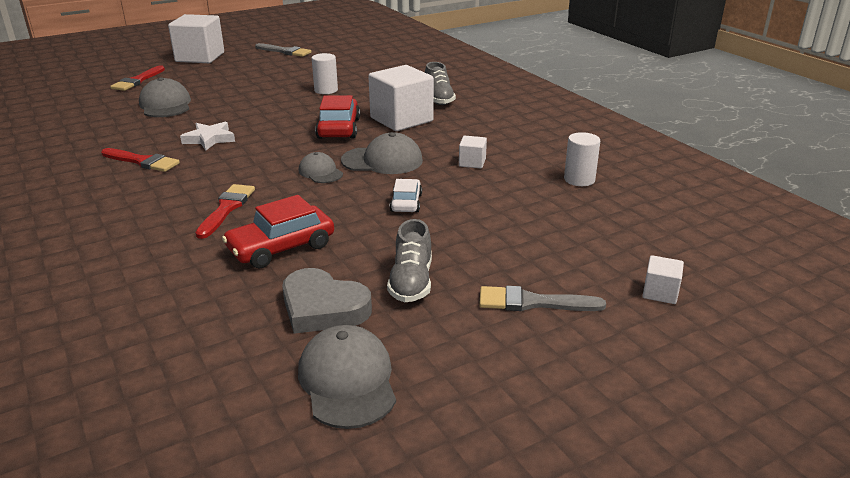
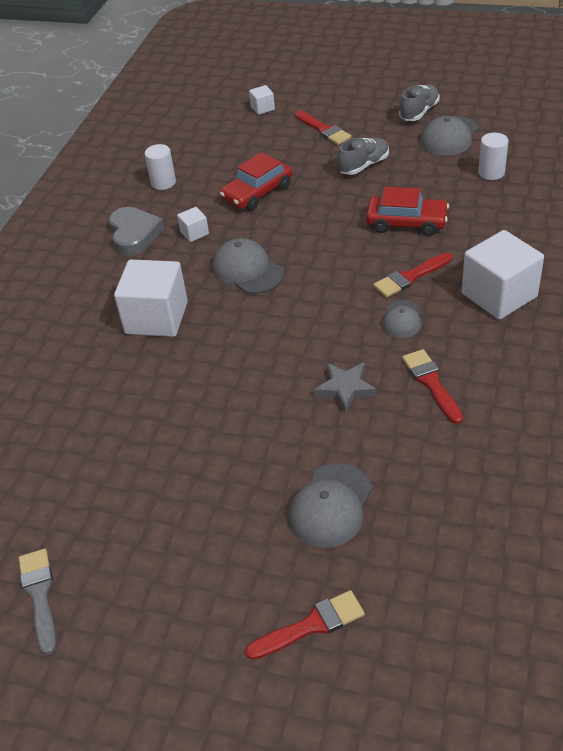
camera: 130 degrees left, 15 degrees up
white cube [168,14,224,63] -> white cube moved to [461,230,544,320]
white star [180,121,235,151] -> grey star [314,362,377,413]
grey heart [282,268,372,334] -> grey heart moved to [109,207,164,256]
grey cap [299,152,343,183] -> grey cap moved to [382,300,421,338]
white cylinder [312,53,338,94] -> white cylinder moved to [478,133,508,180]
red car [315,95,360,139] -> red car moved to [220,152,292,211]
white car [390,179,422,212] -> none
grey shoe [425,62,456,105] -> grey shoe moved to [399,85,439,121]
grey brush [479,286,606,311] -> red brush [295,111,351,145]

